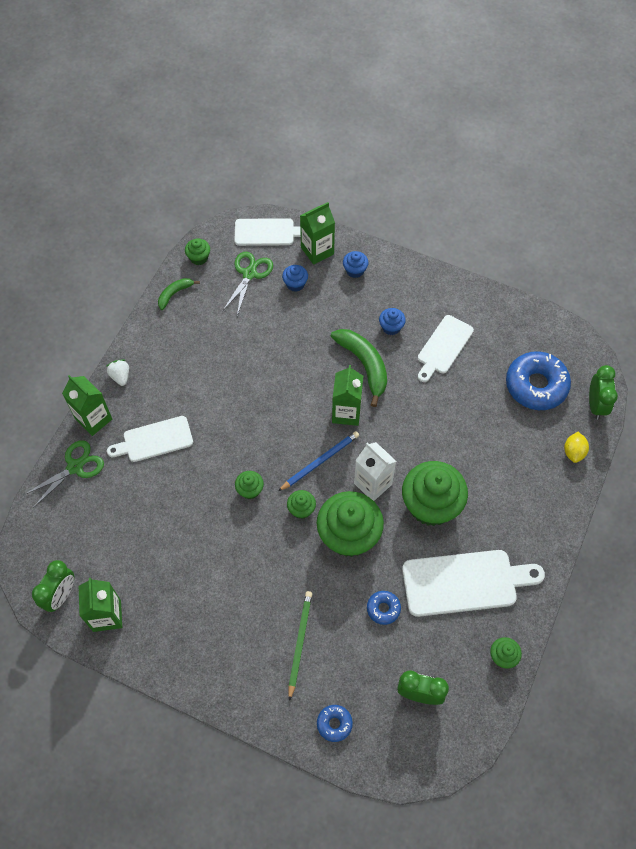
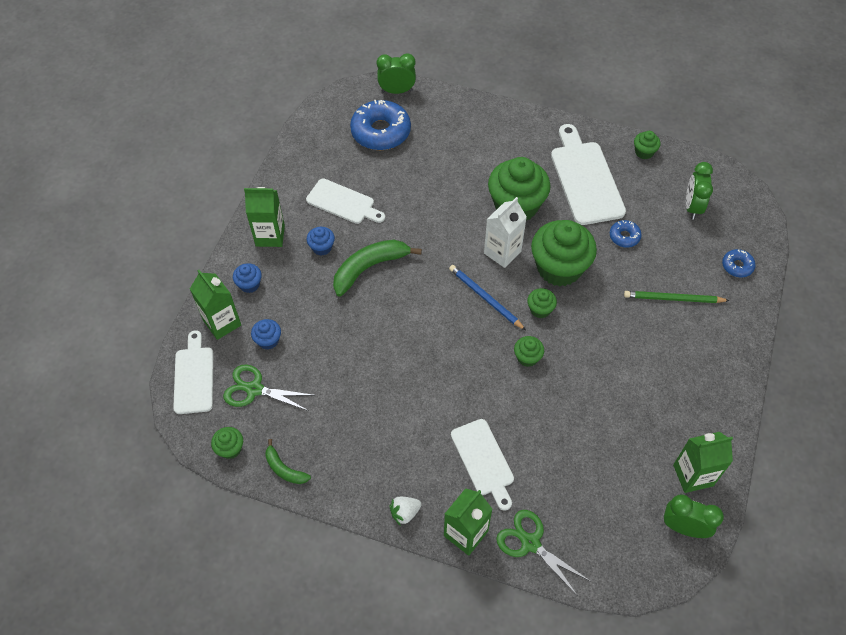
camera: 95 degrees left, 5 degrees down
green carton [332,365,363,426] -> green carton moved to [244,187,285,247]
yellow lemon [564,432,589,463] -> none

